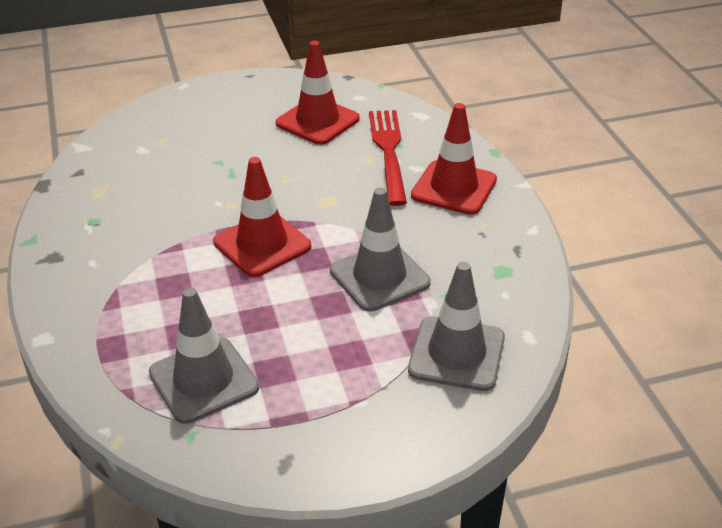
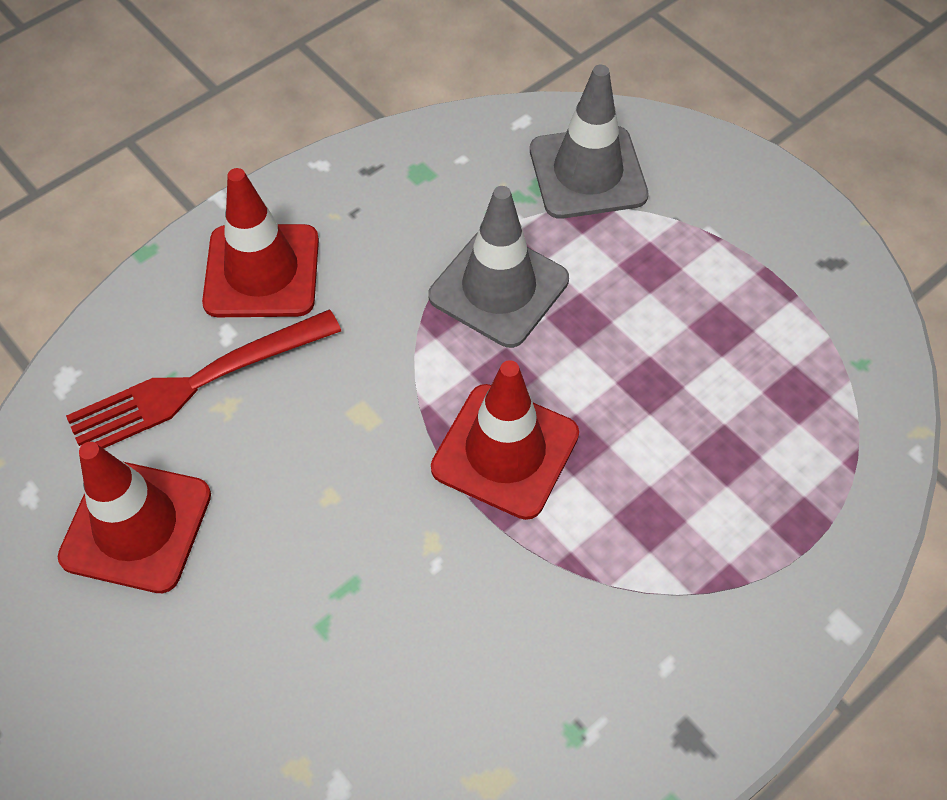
camera: 115 degrees left, 20 degrees up
grey traffic cone [149,288,259,424] -> none

